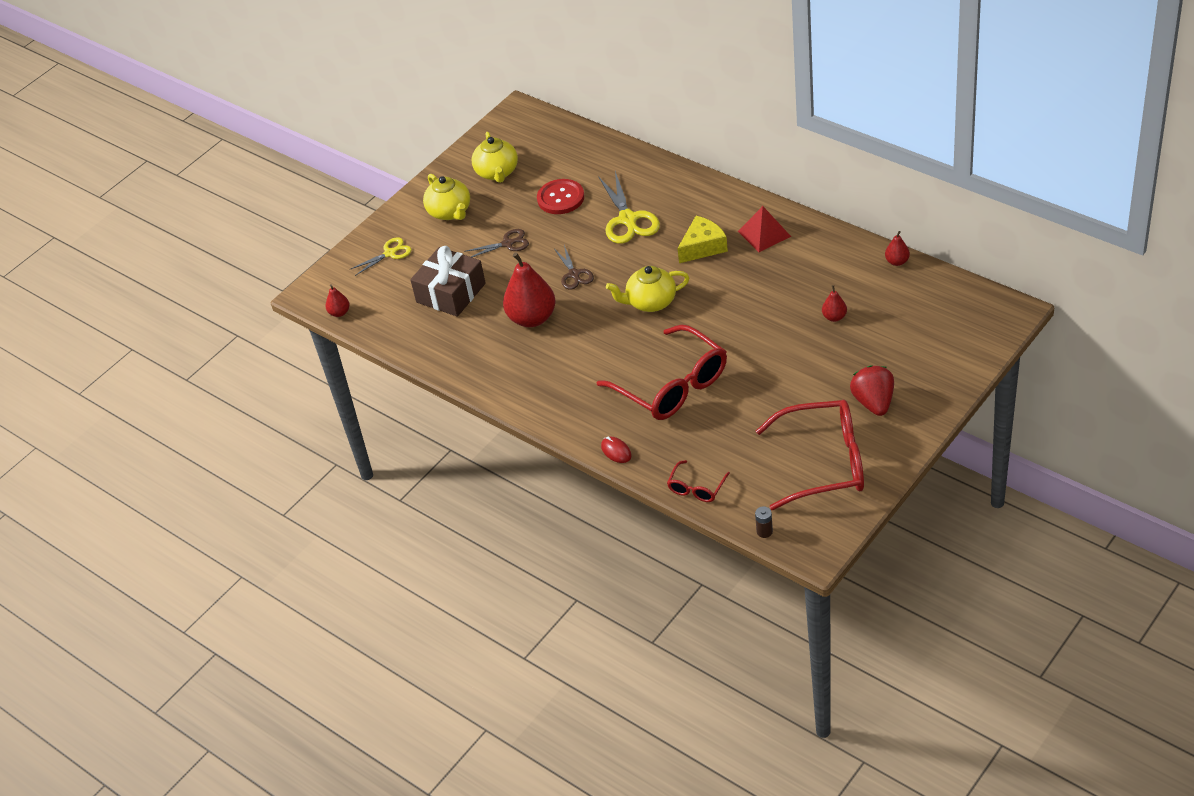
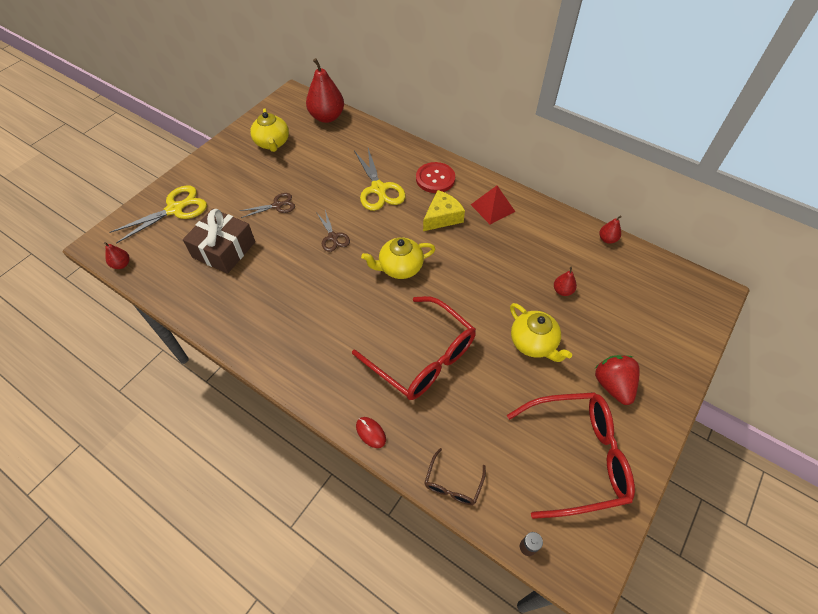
camera: 10 degrees left, 10 degrees up
yellow scissors [351,237,411,276] -> yellow scissors [110,185,207,244], size x1.70
yellow teapot [423,174,470,220] -> yellow teapot moved to [510,303,572,362]
red pear [503,252,556,327] -> red pear moved to [306,58,344,123]
red button [537,179,584,214] -> red button moved to [416,162,455,193]
red glasses [667,460,730,502] -> brown glasses [425,448,486,505]

